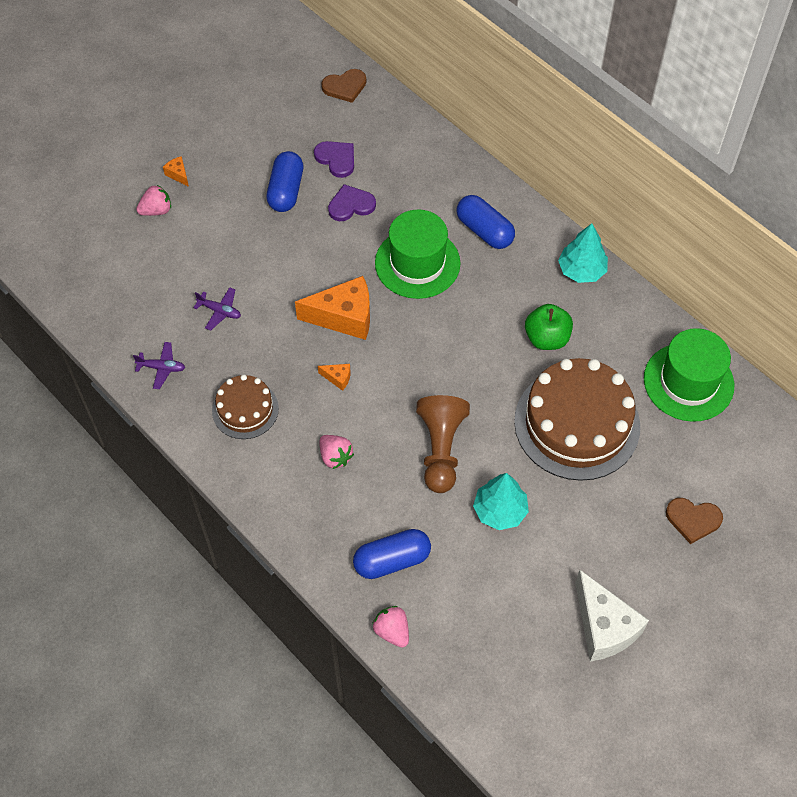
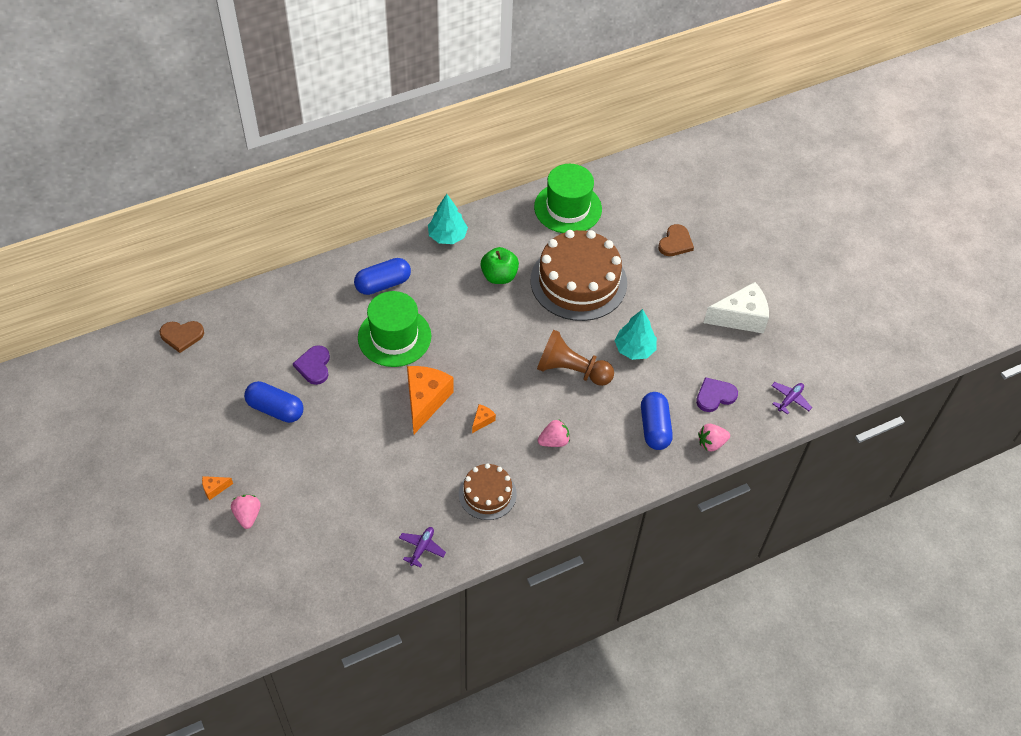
camera: 75 degrees left, 5 degrees down
purple plane [193,287,241,331] -> purple plane moved to [771,382,812,415]
purple heart [314,141,354,178] -> purple heart moved to [696,377,738,412]
brown heart [321,69,366,103] -> brown heart turned 90 degrees clockwise [160,321,204,353]

